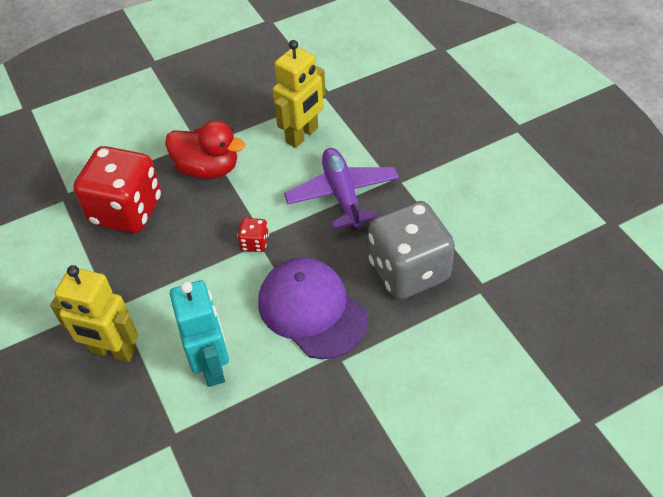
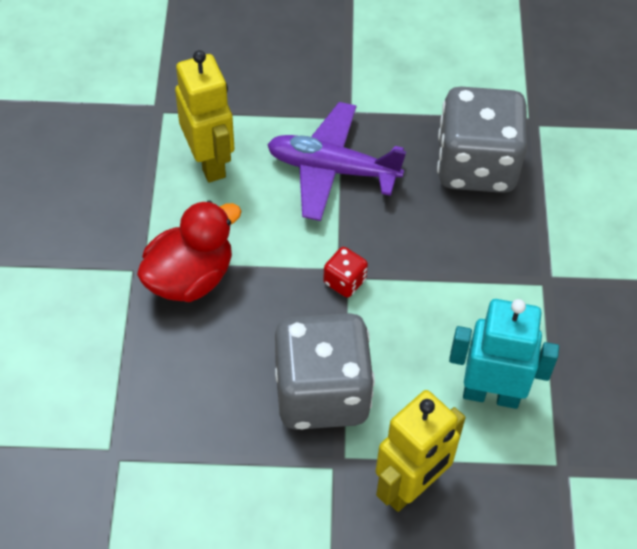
camera: 65 degrees left, 5 degrees up
red dice [73,146,161,233] -> none
purple cap [258,258,368,359] -> none
none -> grey dice [275,313,375,430]

